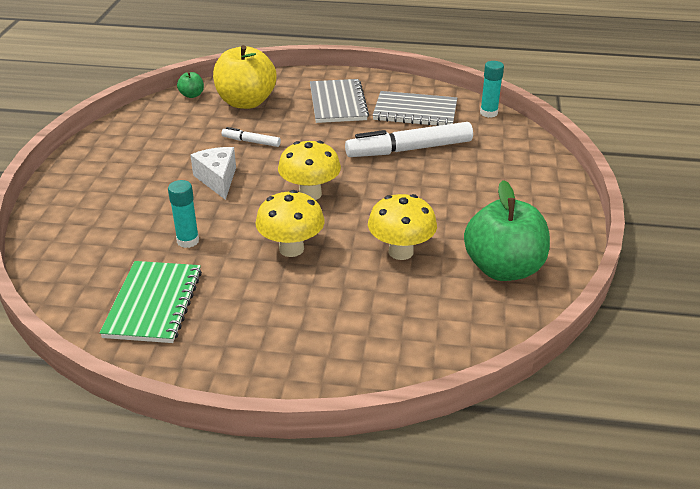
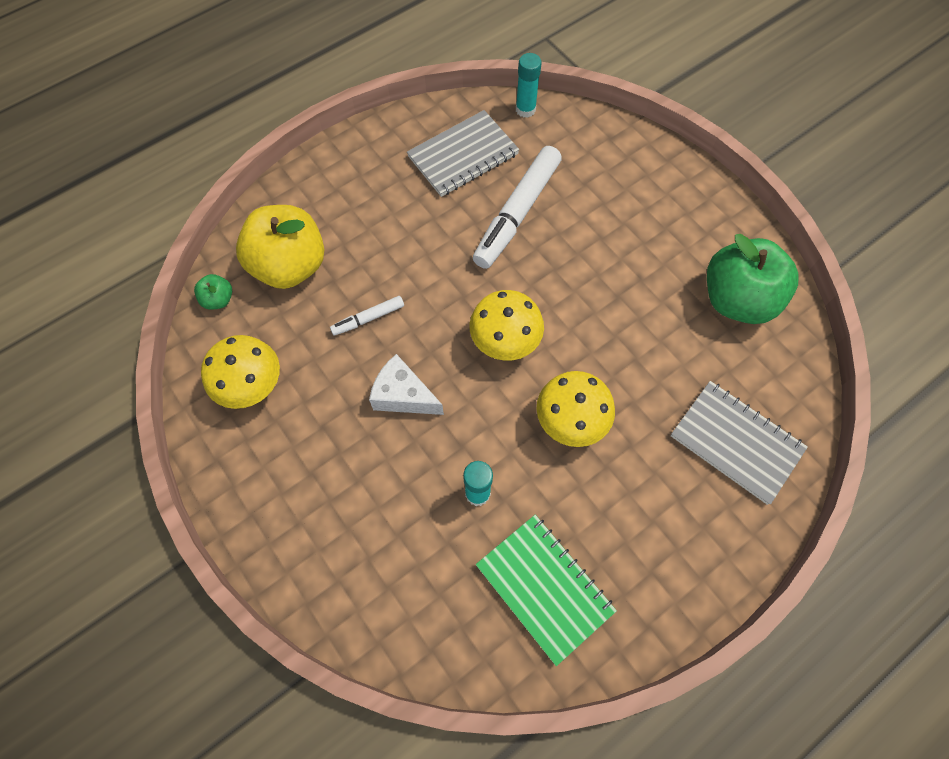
camera: 45 degrees left, 30 degrees up
grey notebook [310,79,369,123] -> grey notebook moved to [671,381,808,505]
yellow mushroom [368,194,437,260] -> yellow mushroom moved to [201,335,280,409]

